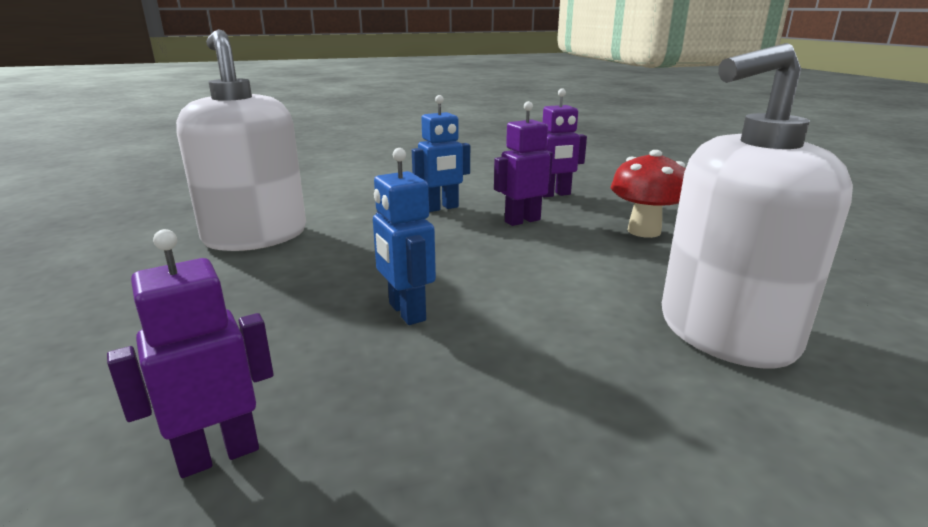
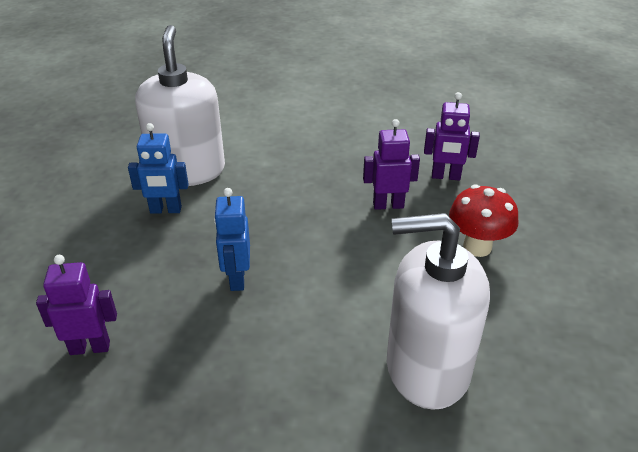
camera: 25 degrees right, 15 degrees up
blue robot [412,95,470,212] -> blue robot moved to [128,123,189,214]

